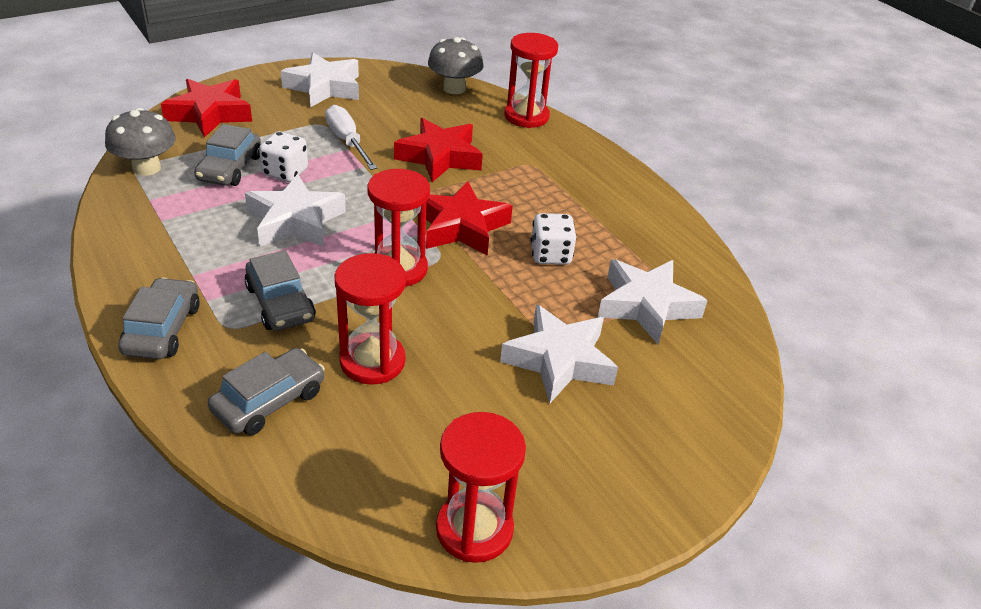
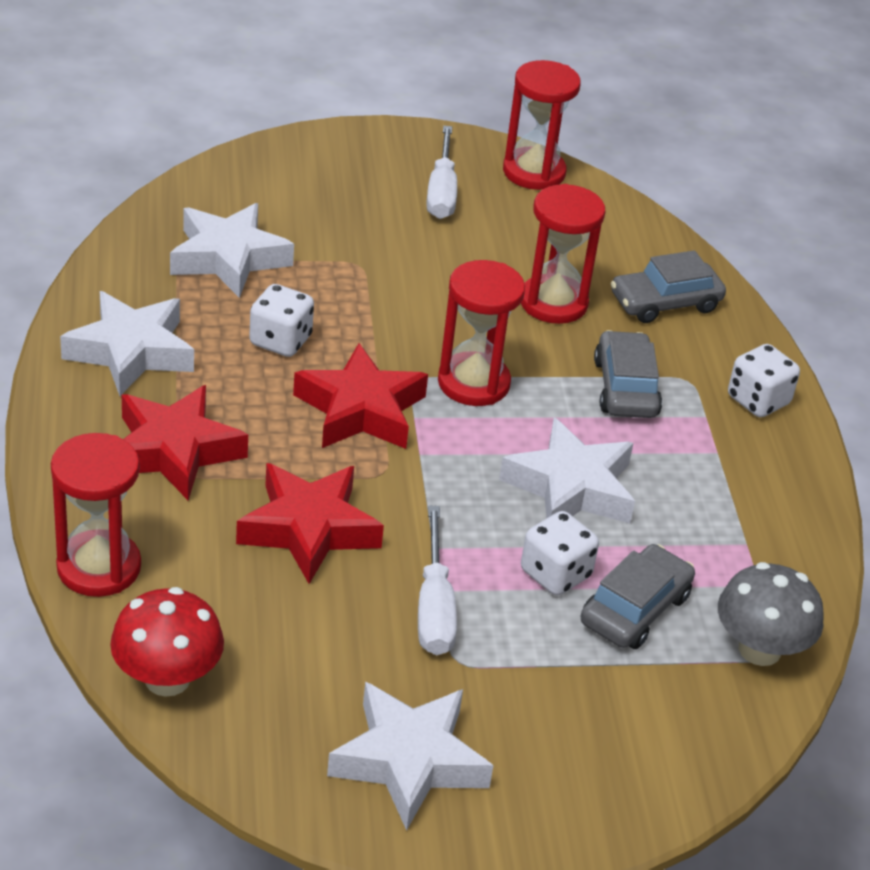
camera: 155 degrees left, 0 degrees up
grey car [118,277,200,359] -> white dice [728,344,800,417]
red star [161,79,252,138] -> red star moved to [122,385,248,500]
grey mushroom [428,37,483,94] -> red mushroom [110,587,224,697]
white star [500,304,618,403] -> white star moved to [60,291,194,396]
none -> white screwdriver [427,126,457,219]

